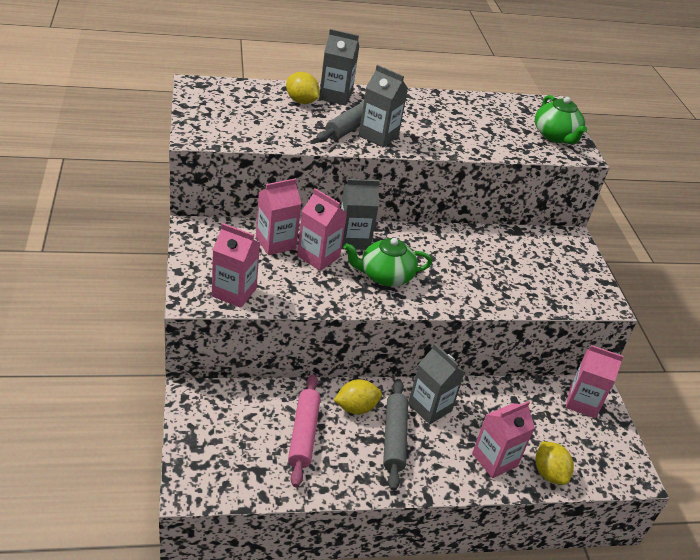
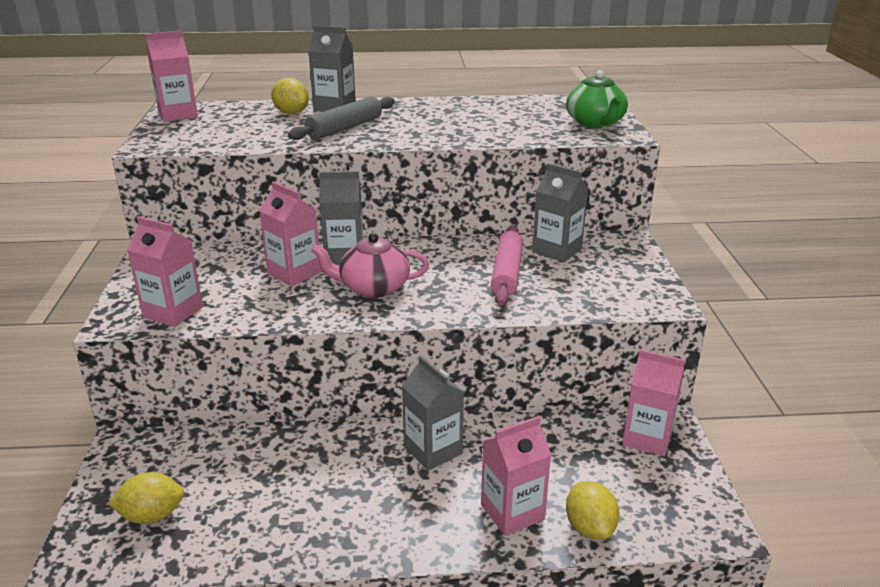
camera: 10 degrees right, 10 degrees down
pink carton [256,178,301,255] -> pink carton moved to [145,30,198,122]
pink rolling pin [288,375,321,487] -> pink rolling pin moved to [491,225,523,306]
yellow lemon [334,379,382,415] -> yellow lemon moved to [108,472,185,524]
green teapot [343,238,432,286] -> pink teapot [311,233,429,298]
grey carton [359,65,408,147] -> grey carton moved to [532,163,588,262]
grey rolling pin [383,379,408,491] -> none

